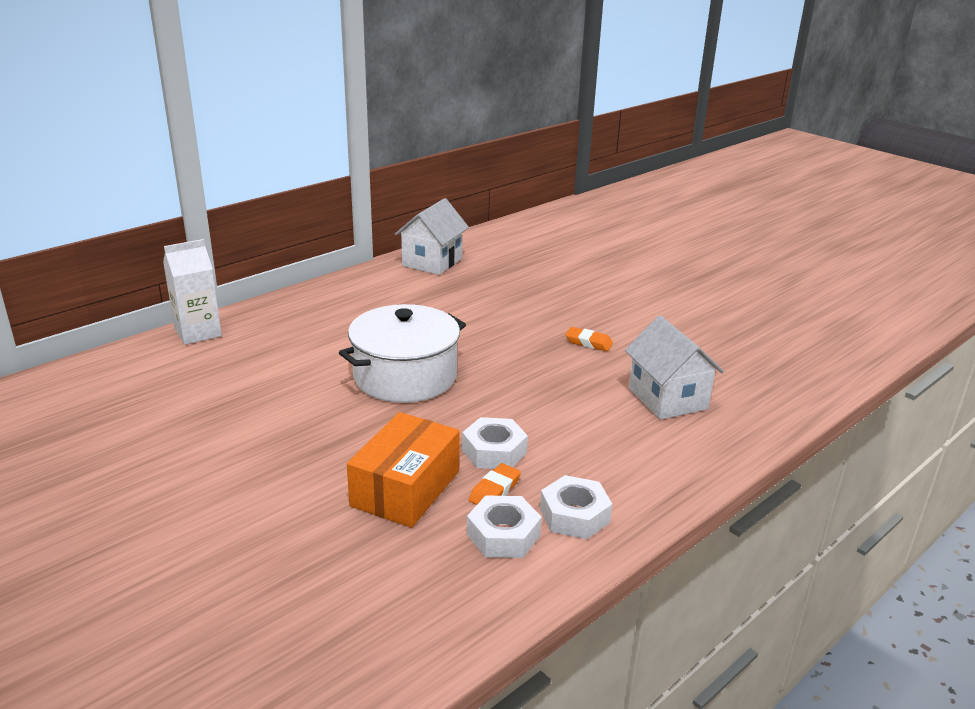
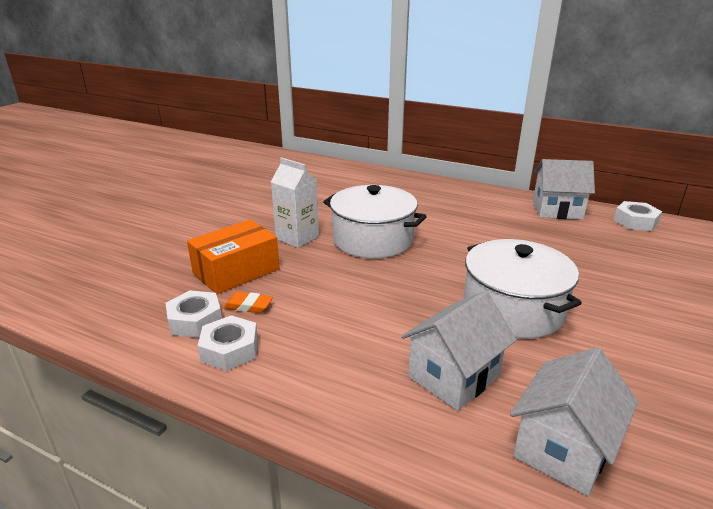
camera: 70 degrees right, 0 degrees up
white carton [163,239,222,345] -> white carton moved to [271,157,319,248]
orange box [347,412,460,528] -> orange box turned 45 degrees counterclockwise [187,220,280,294]
white nut [462,417,528,469] -> white nut moved to [614,201,662,231]
orange eraser [566,327,613,351] -> white pot [463,239,582,339]
none -> white house [510,348,638,496]

